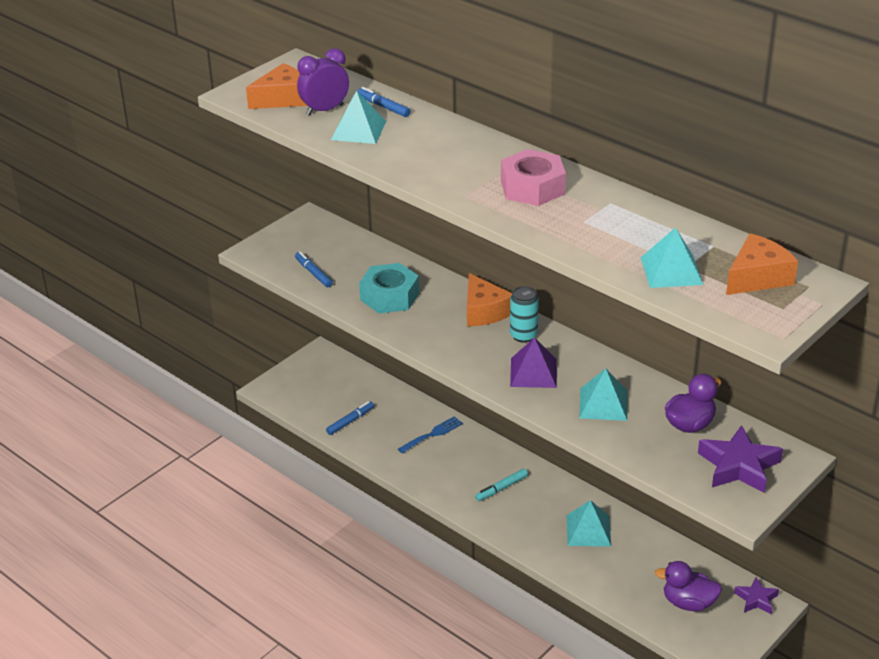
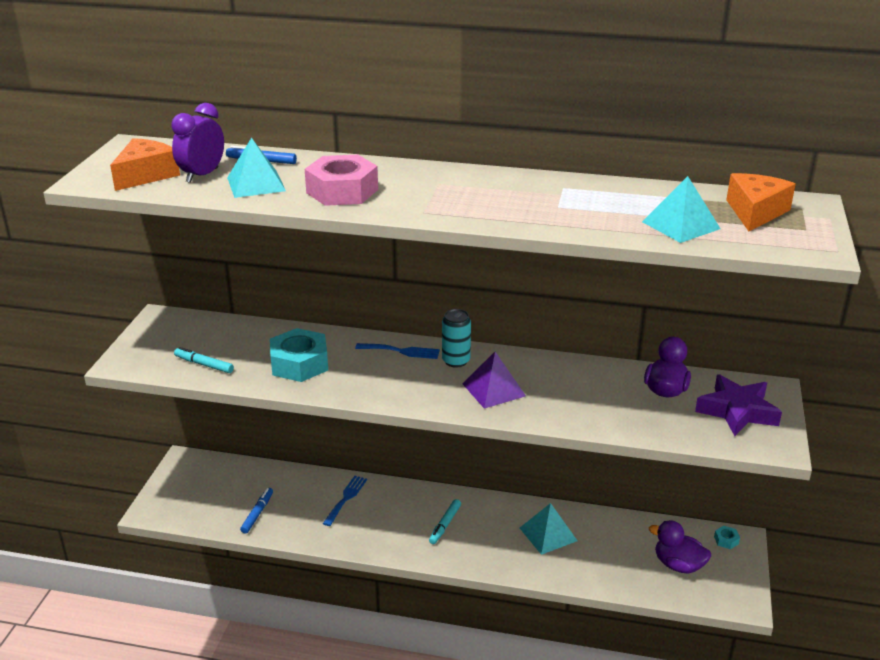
camera: 30 degrees left, 5 degrees down
blue marker [295,252,333,287] -> turquoise marker [174,347,234,373]
orange cheese [467,273,513,326] -> blue fork [355,343,440,359]
pink nut [501,149,566,206] -> pink nut moved to [305,155,378,206]
turquoise pyramid [579,369,627,421] -> none
purple duck [655,561,722,611] -> purple duck turned 45 degrees clockwise [649,520,711,574]
purple star [734,577,779,614] -> turquoise nut [714,526,740,549]

